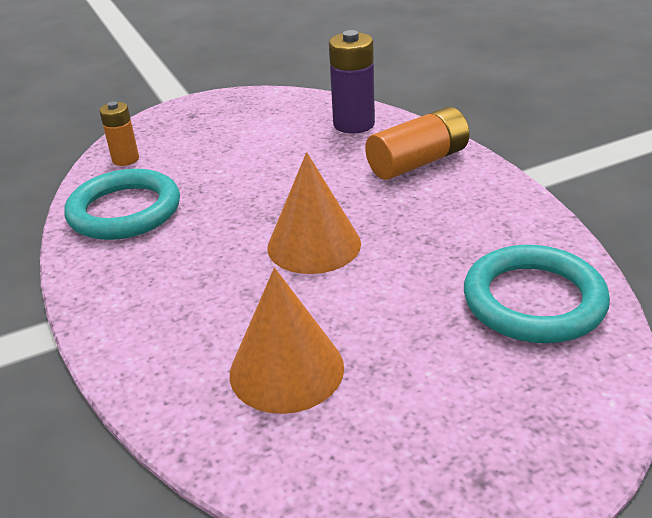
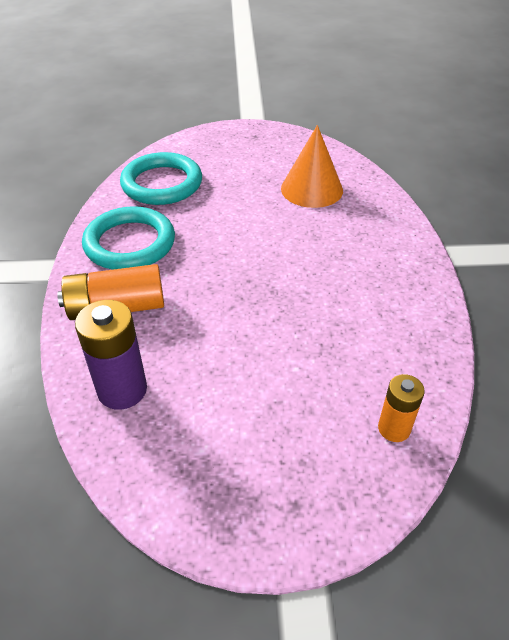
camera: 160 degrees left, 10 degrees up
turquoise ring [64,169,180,240] -> turquoise ring moved to [82,206,175,270]
orange cone [267,152,361,274] -> none

